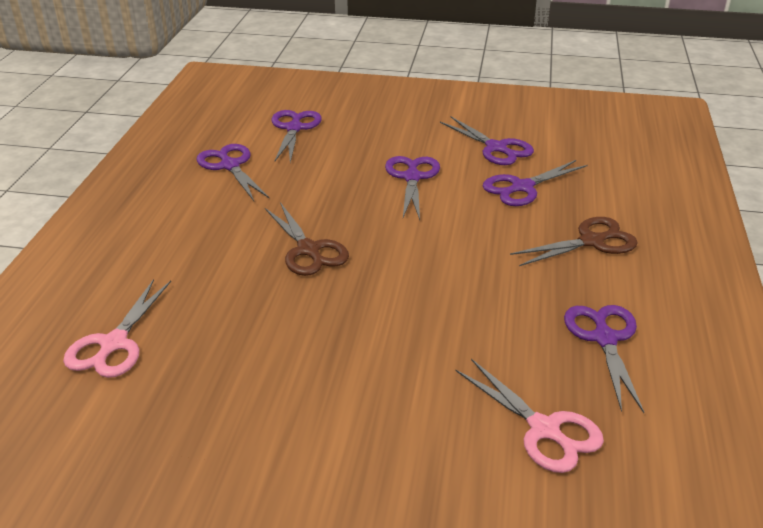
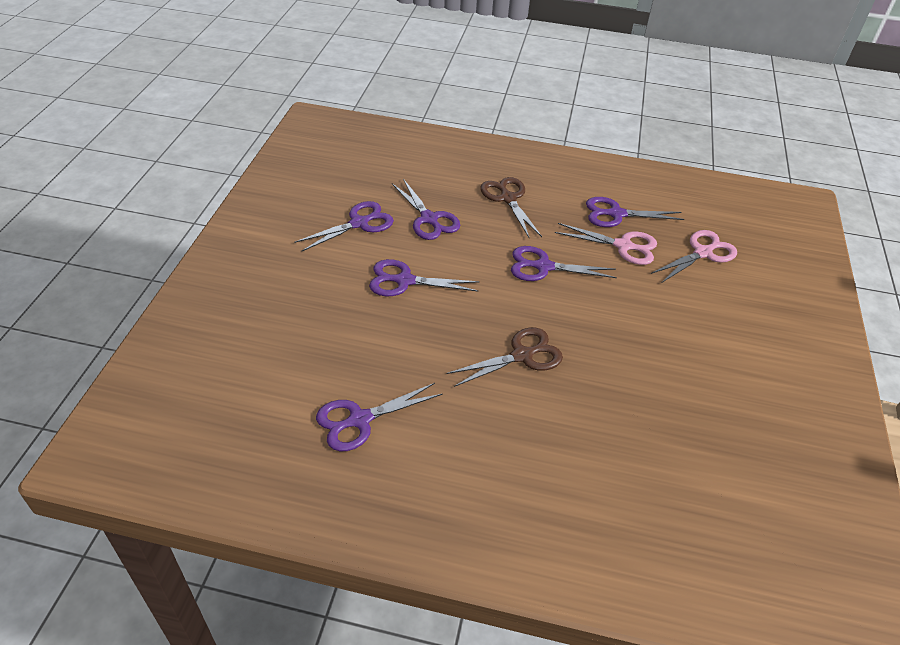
camera: 90 degrees left, 10 degrees up
pink scissors [63,279,171,378] -> pink scissors moved to [555,223,657,265]
purple scissors [272,110,322,163] -> purple scissors moved to [511,246,617,281]

